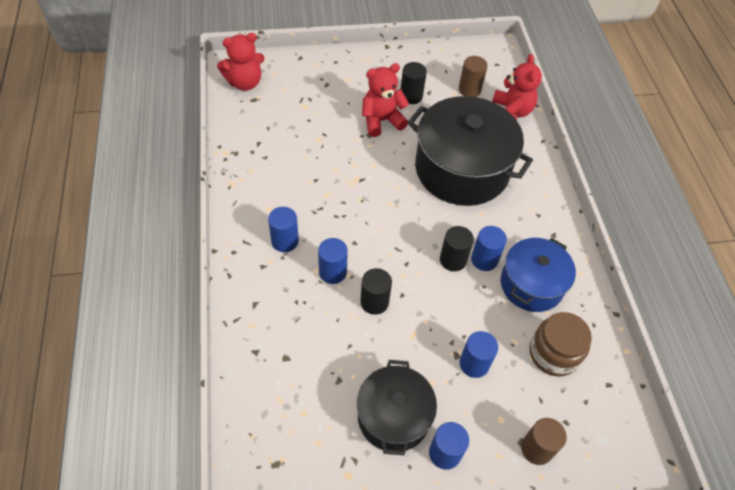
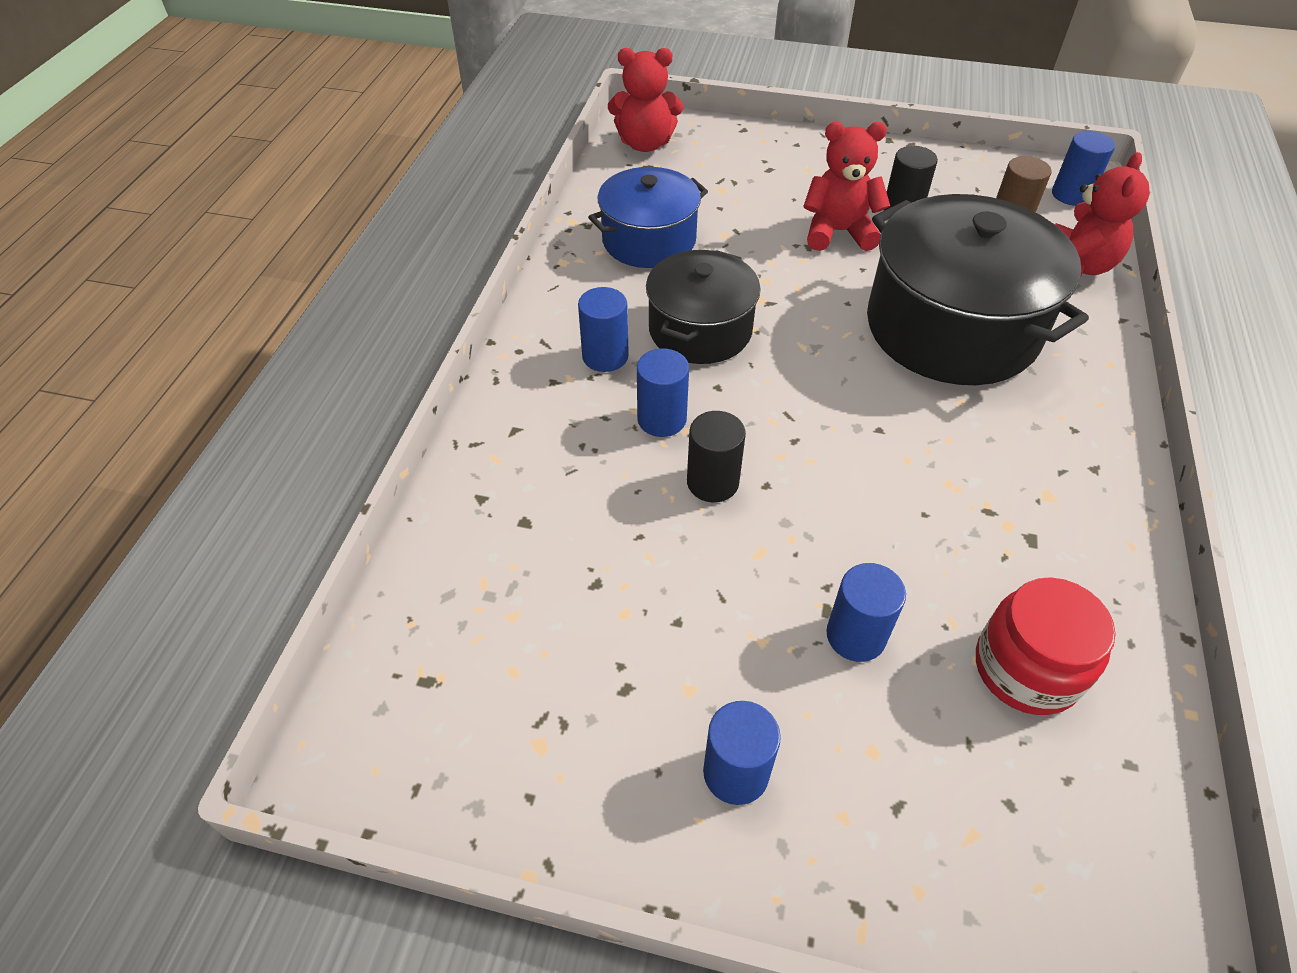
camera: 25 degrees right, 5 degrees down
black pot [357,360,437,455] -> black pot moved to [646,250,761,364]
black cylinder [440,226,474,271] -> none
blue cylinder [471,226,507,271] -> blue cylinder moved to [1052,131,1115,206]
blue pot [501,238,576,312] -> blue pot moved to [588,167,708,268]
brown cylinder [521,418,567,465] -> none
brown jar [530,312,592,377] -> red jar [976,577,1116,715]

